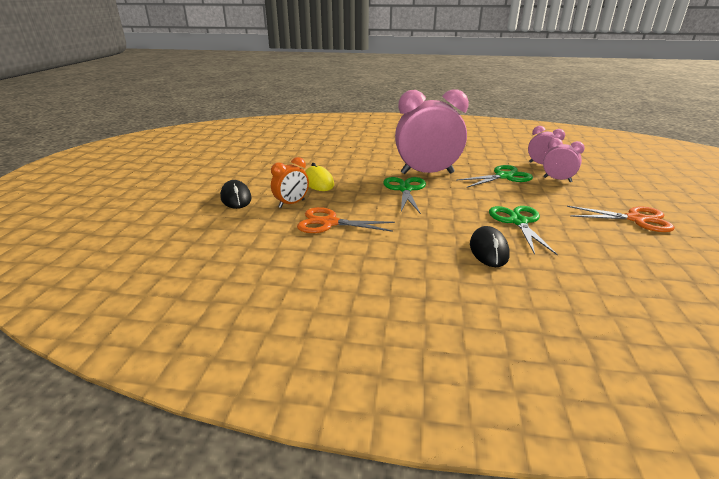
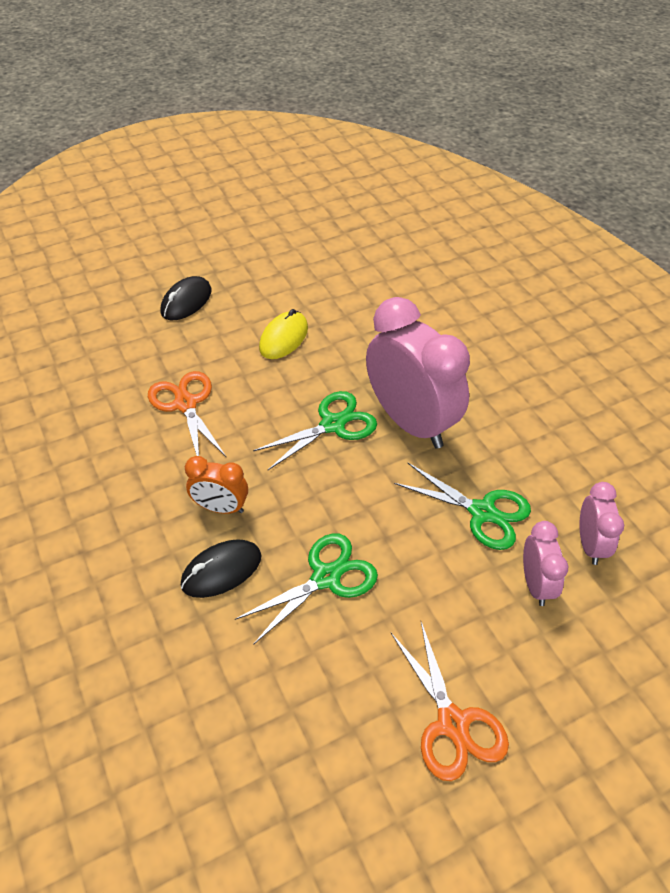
camera: 55 degrees right, 20 degrees up
orange clock [271,157,309,208] -> orange clock moved to [185,456,248,514]

